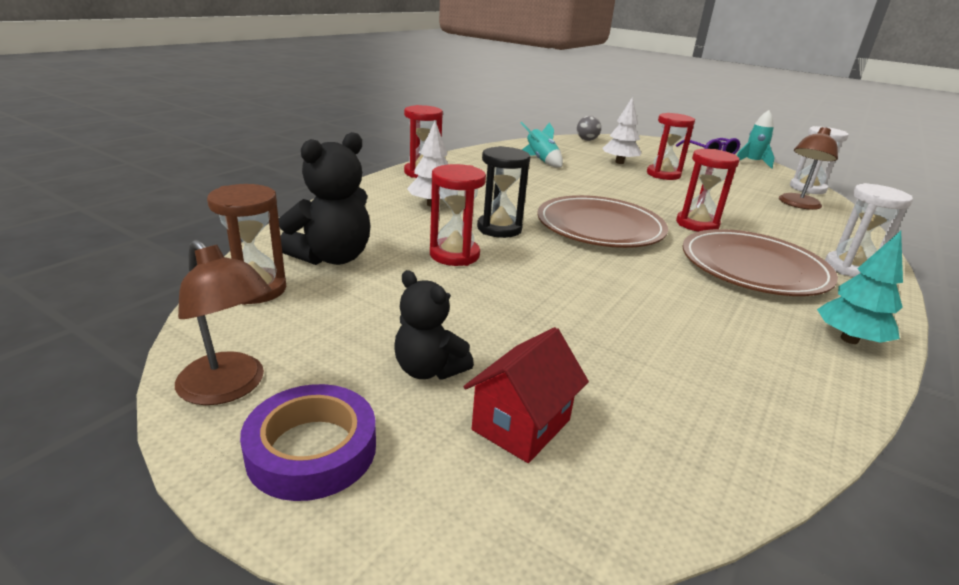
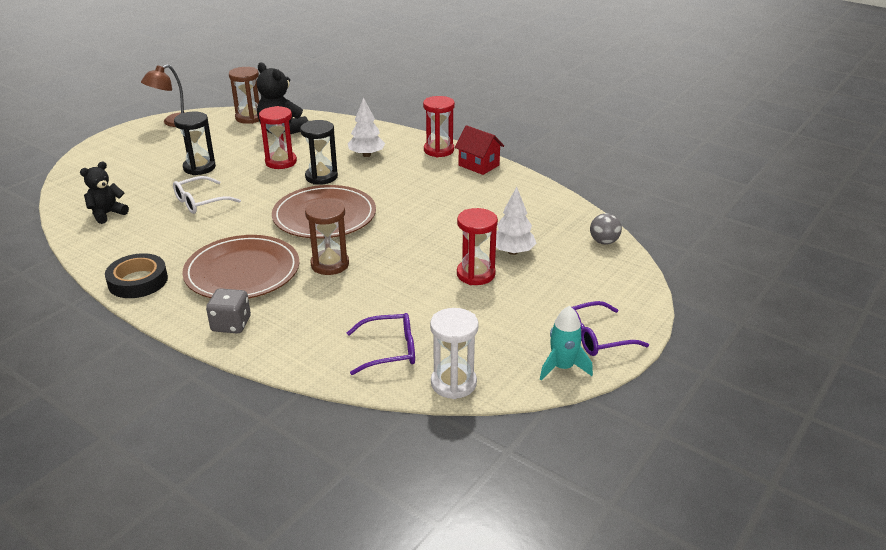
camera: 95 degrees right, 5 degrees up
purple tape [240,384,376,501] -> none
black teddy bear [394,270,474,380] -> black teddy bear moved to [80,161,129,224]
red house [464,327,589,463] -> red house moved to [455,125,504,175]
turquoise rocket [521,122,563,168] -> none
red hourglass [676,149,740,232] -> brown hourglass [305,199,349,275]
brown lamp [779,127,838,210] -> purple glasses [347,313,415,375]
turquoise tree [817,231,903,344] -> black tape [105,253,168,298]
white hourglass [825,183,913,277] -> grey dice [206,288,251,334]
none -> white glasses [173,176,241,214]
none -> black hourglass [174,112,216,175]

